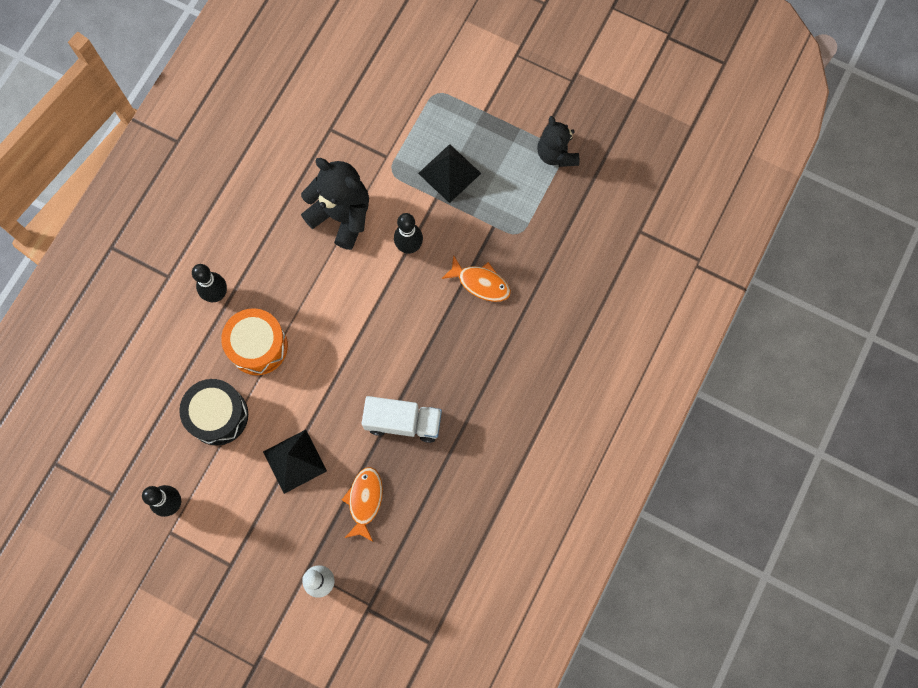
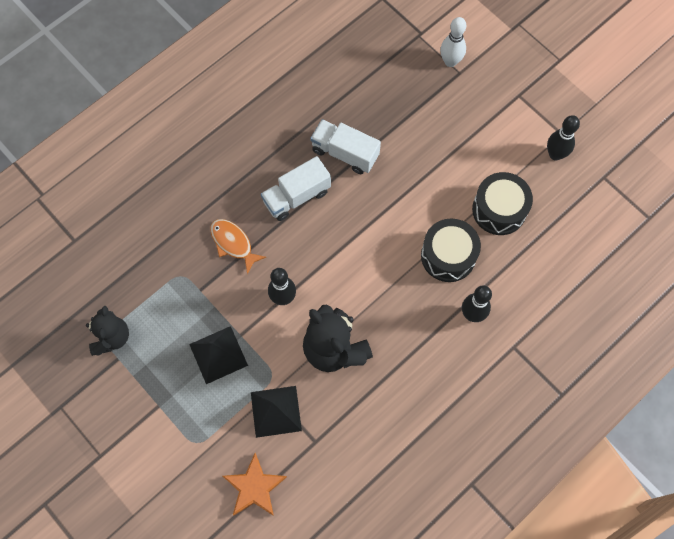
camera: 160 degrees left, 5 degrees down
orange drum [221,308,288,375] -> black drum [421,218,481,282]
black pyramid [263,429,327,494] -> black pyramid moved to [251,386,302,438]
orange fish [342,467,383,541] -> none
none -> orange star [223,453,287,516]
none -> white truck [261,156,331,221]

